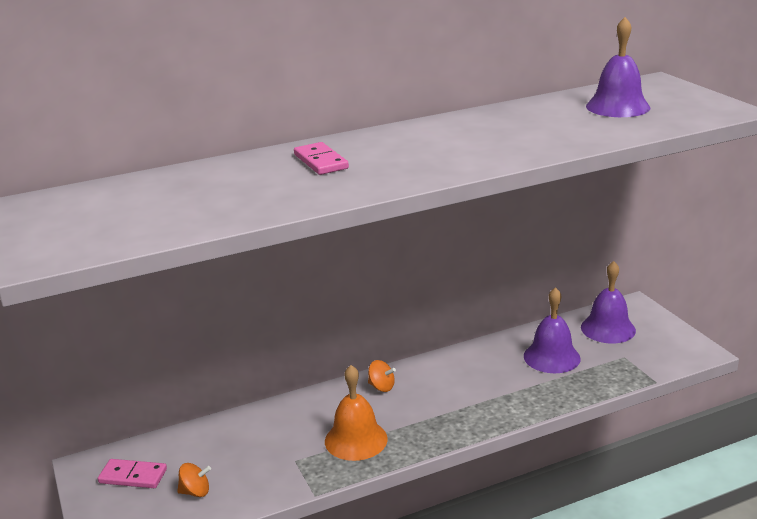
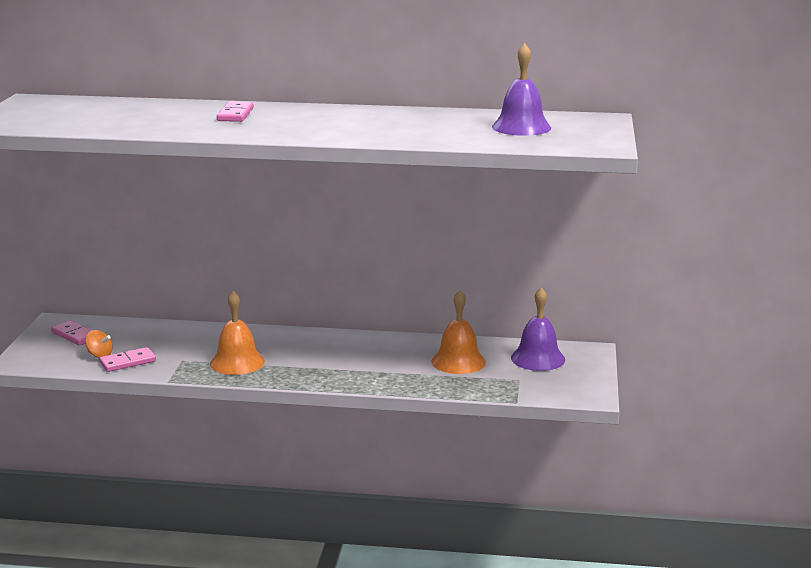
camera: 30 degrees right, 5 degrees down
orange spinning top [368,360,396,392] -> none
purple bell [524,287,581,373] -> orange bell [431,290,486,374]
none -> pink domino [99,347,156,372]

